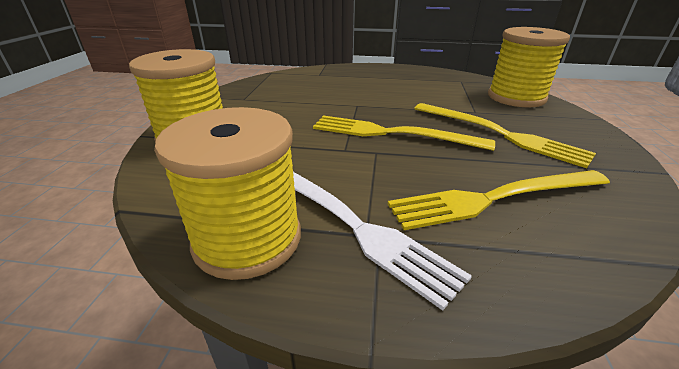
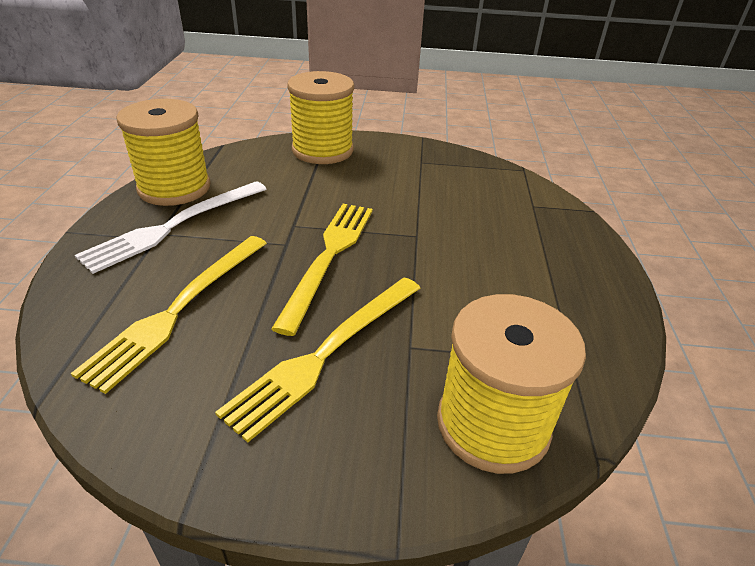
camera: 85 degrees right, 5 degrees up
yellow fork [388,170,610,230] -> yellow fork turned 135 degrees counterclockwise [71,236,267,394]

